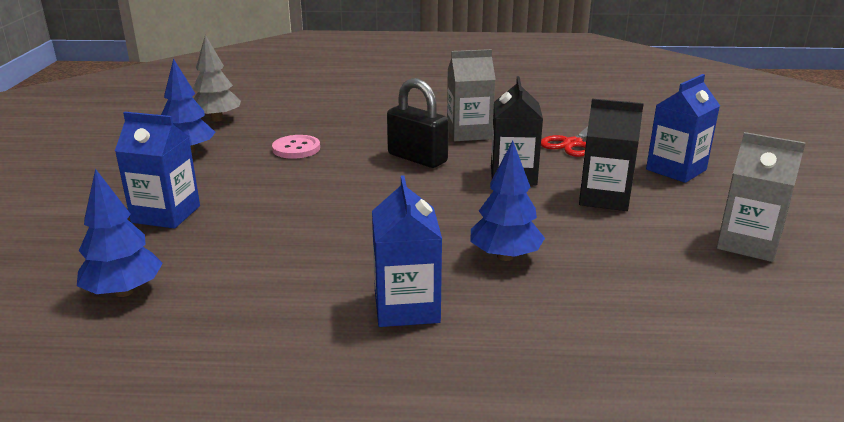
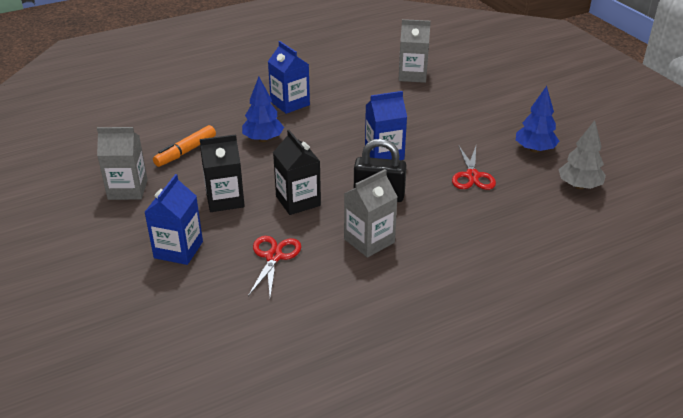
camera: 150 degrees right, 10 degrees up
blue tree [77,168,163,297] -> grey carton [399,19,431,83]
blue carton [115,112,200,229] -> blue carton moved to [365,91,407,160]
pink button [272,135,320,159] -> red scissors [452,145,496,190]
none -> orange marker [153,125,216,167]

